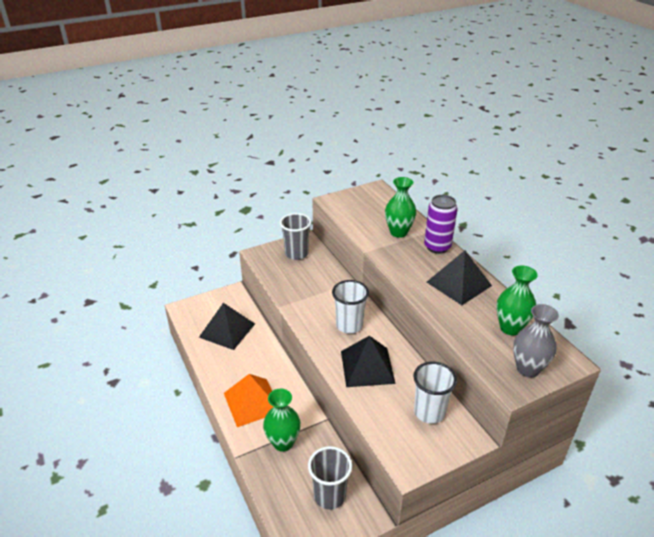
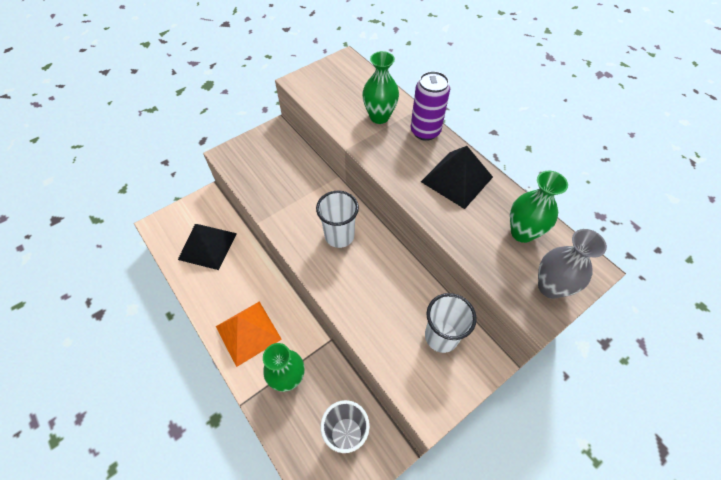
camera: 10 degrees left, 20 degrees up
grey cup [280,213,311,260] -> none
black pyramid [341,336,396,387] -> none

